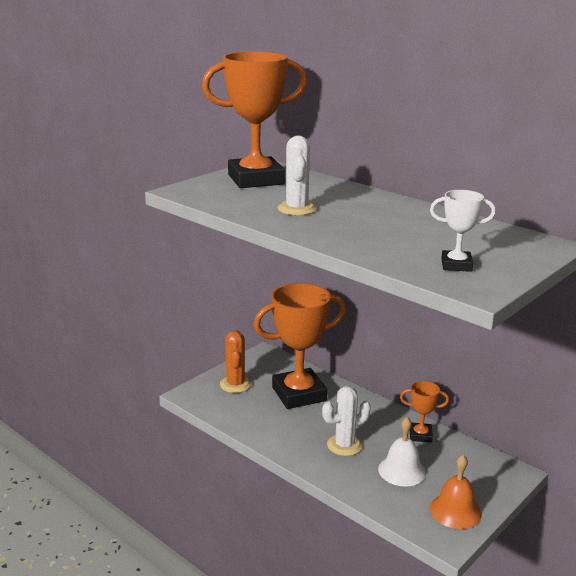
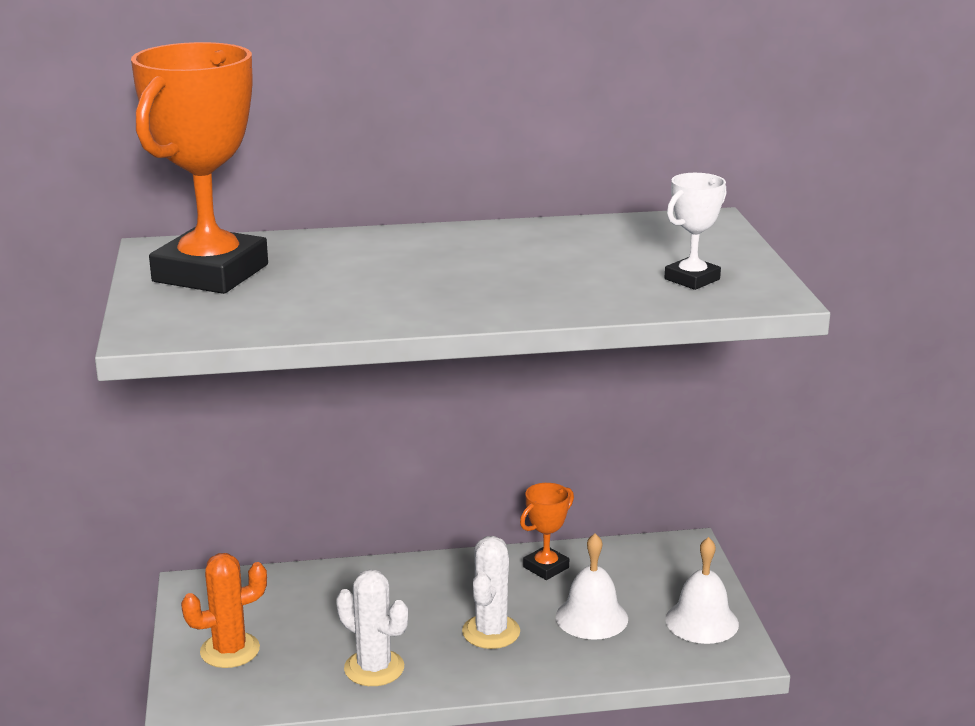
camera: 50 degrees left, 0 degrees up
orange cactus [220,330,252,393] -> orange cactus turned 60 degrees counterclockwise [181,553,267,668]
orange trophy [254,283,346,409] -> none
white cactus [278,136,317,215] -> white cactus moved to [336,569,408,686]
orange bell [430,455,482,529] -> white bell [665,537,739,644]

